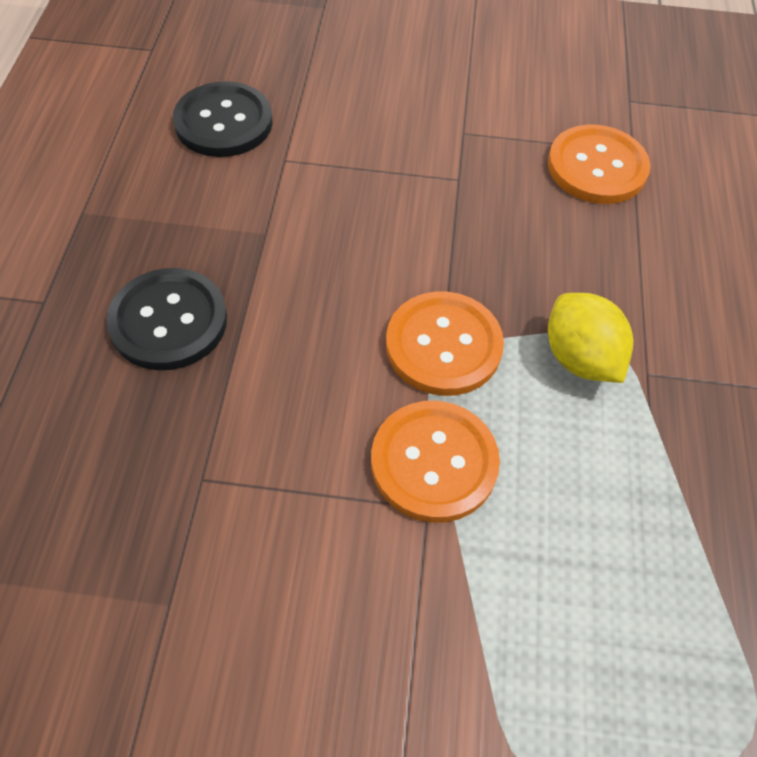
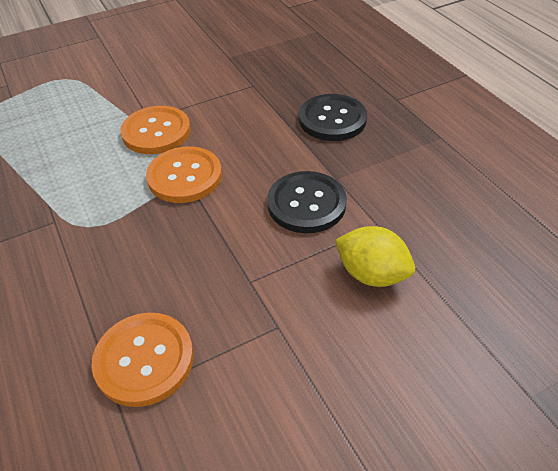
camera: 150 degrees right, 10 degrees down
black button [173,81,273,157] -> black button moved to [267,171,347,233]
yellow lemon [548,293,633,383] -> yellow lemon moved to [335,226,415,287]

